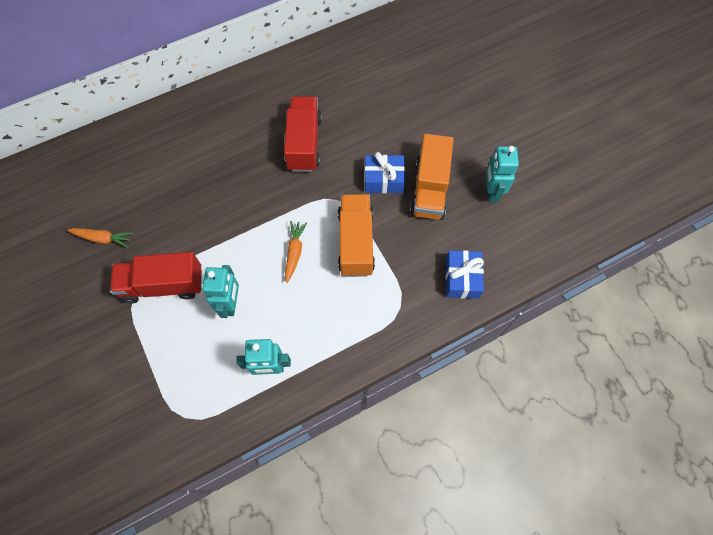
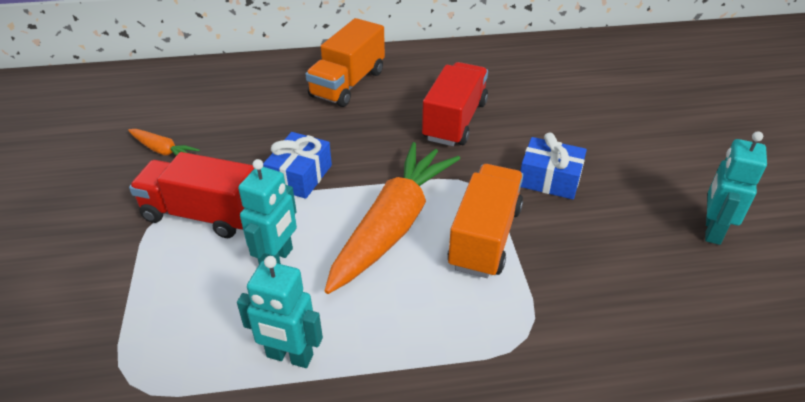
camera: 20 degrees right, 25 degrees down
orange carrot [285,221,307,283] -> orange carrot [325,142,460,294], size x2.25
orange truck [410,134,454,220] -> orange truck moved to [306,18,385,107]
blue gift [446,250,484,299] -> blue gift moved to [263,132,332,199]

